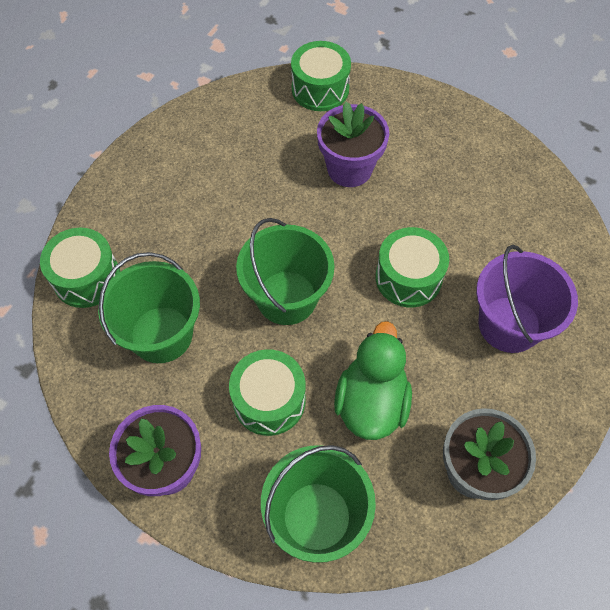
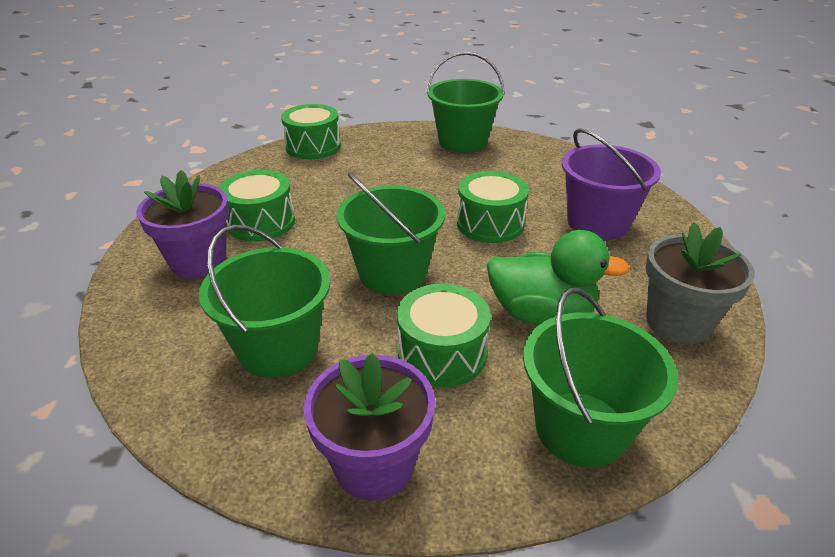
camera: 30 degrees left, 25 degrees down
green drum [40,228,120,308] -> green drum moved to [219,170,295,242]
purple flower pot [317,102,389,187] -> purple flower pot moved to [136,170,229,279]
green duck [334,321,412,440] -> green duck turned 120 degrees clockwise [487,230,630,325]
none -> green bucket [426,52,505,153]

